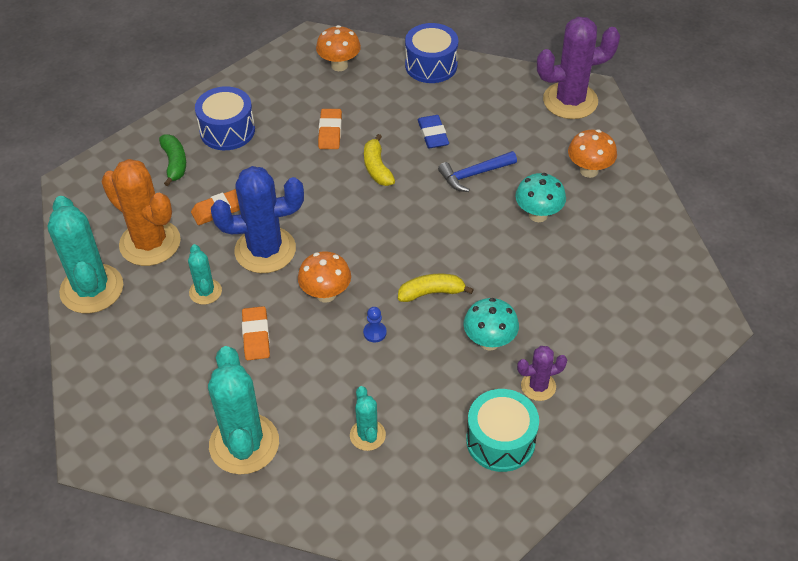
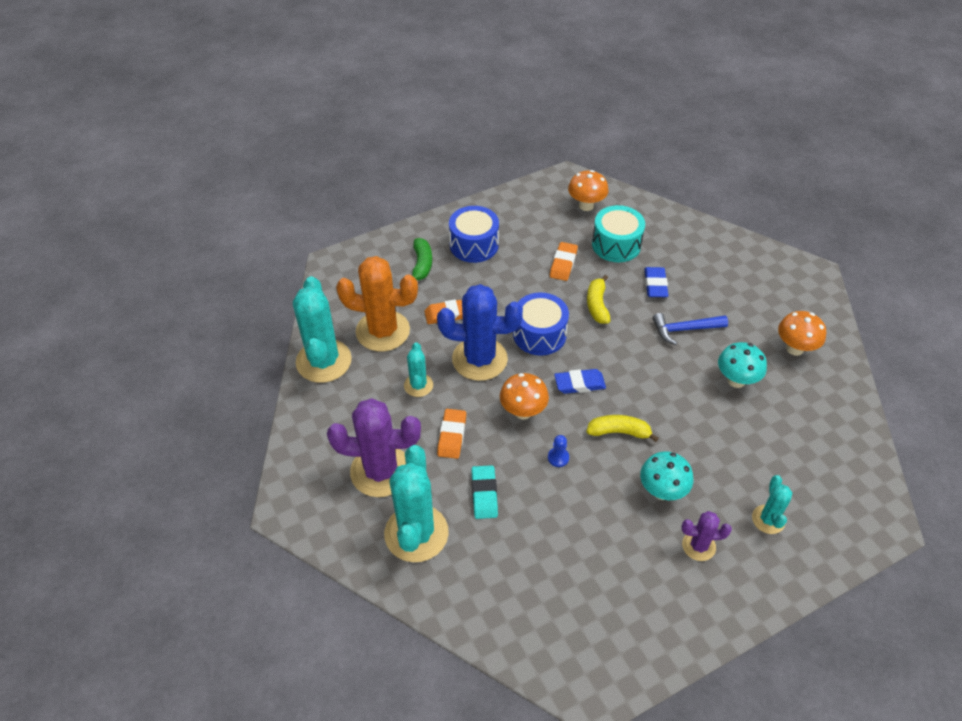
camera: 15 degrees right, 0 degrees up
orange cactus [101,159,181,266] -> orange cactus turned 45 degrees counterclockwise [336,256,418,351]
turquoise cactus [350,386,386,451] -> turquoise cactus moved to [752,475,792,534]
blue drum [405,23,458,83] -> blue drum moved to [513,292,569,356]
turquoise drum [466,389,539,472] -> turquoise drum moved to [592,205,645,262]
purple cactus [537,17,620,119] -> purple cactus moved to [327,398,421,497]
none -> turquoise eraser [472,465,498,519]
none -> blue eraser [554,369,606,394]

